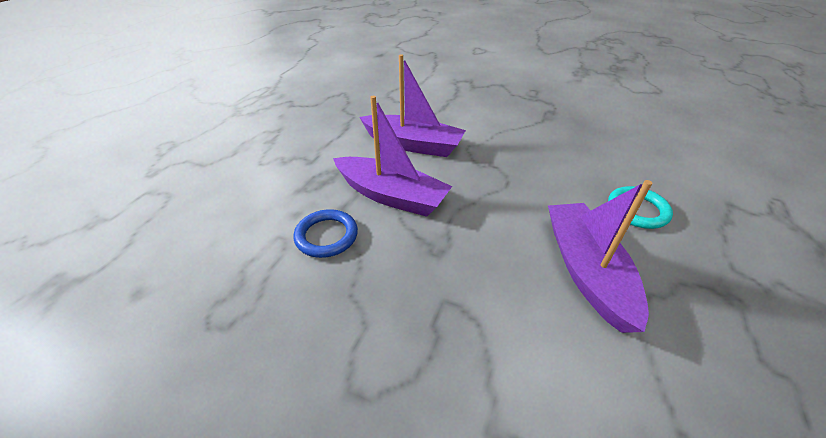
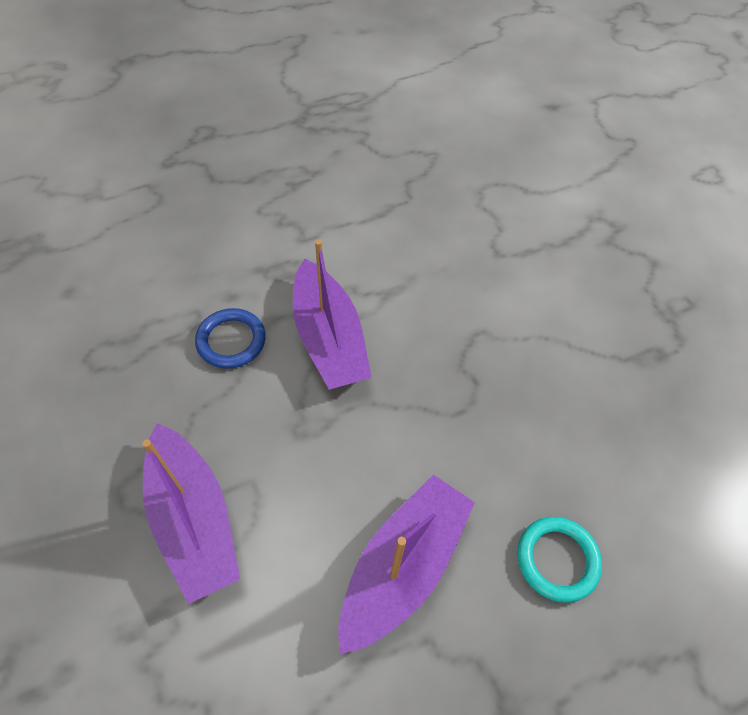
camera: 40 degrees right, 15 degrees up
purple boat [359,54,466,157] -> purple boat moved to [142,423,240,604]

